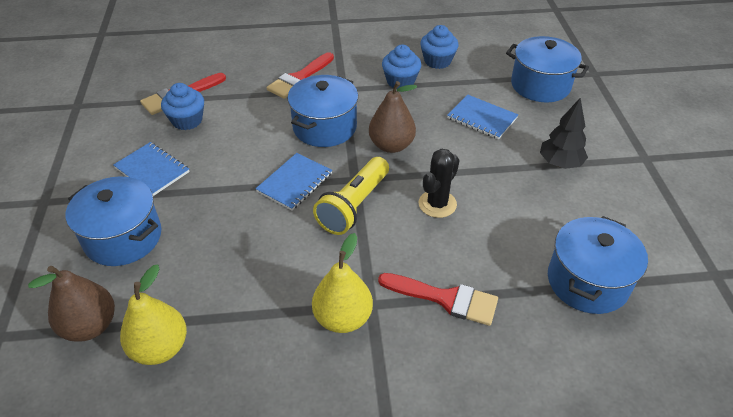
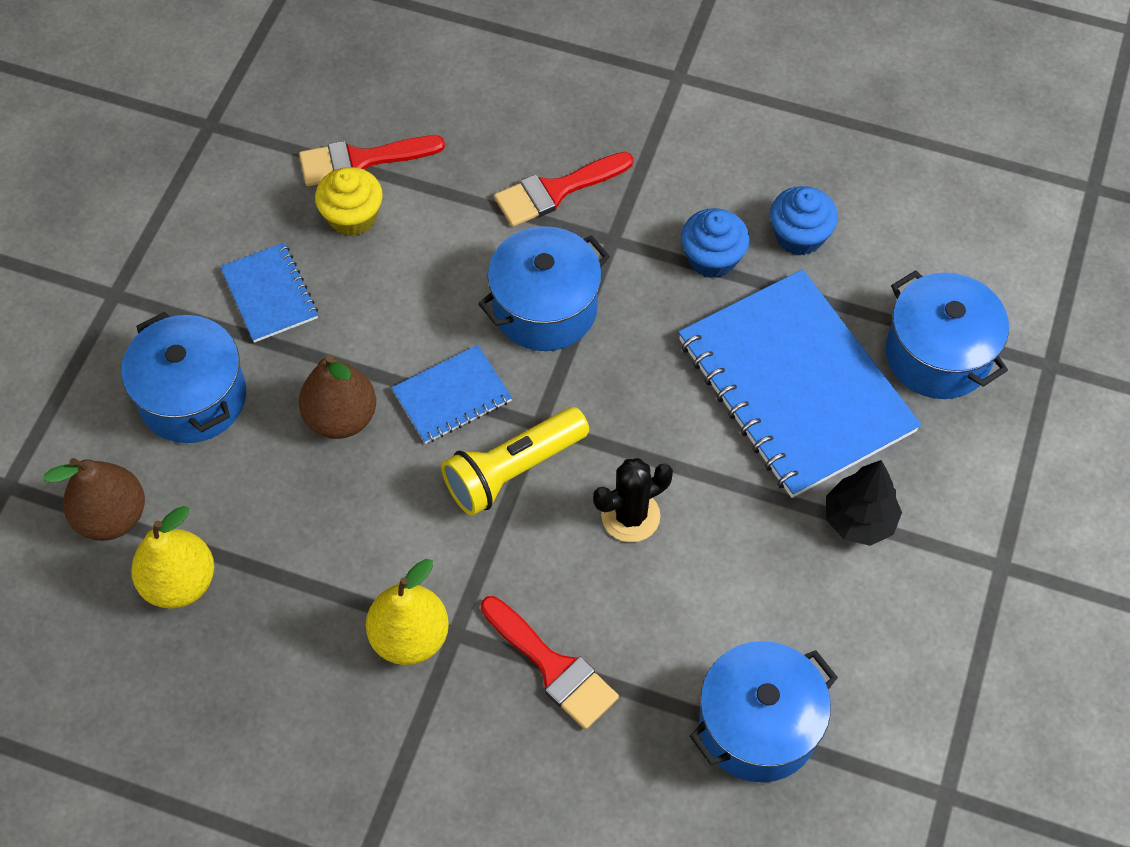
camera: 25 degrees right, 15 degrees up
blue cupcake [161,83,204,130] -> yellow cupcake [315,167,383,236]
brown pear [369,81,417,153] -> brown pear moved to [299,355,376,439]
blue notebook [447,94,518,139] -> blue notebook [678,269,921,498], size x2.13

